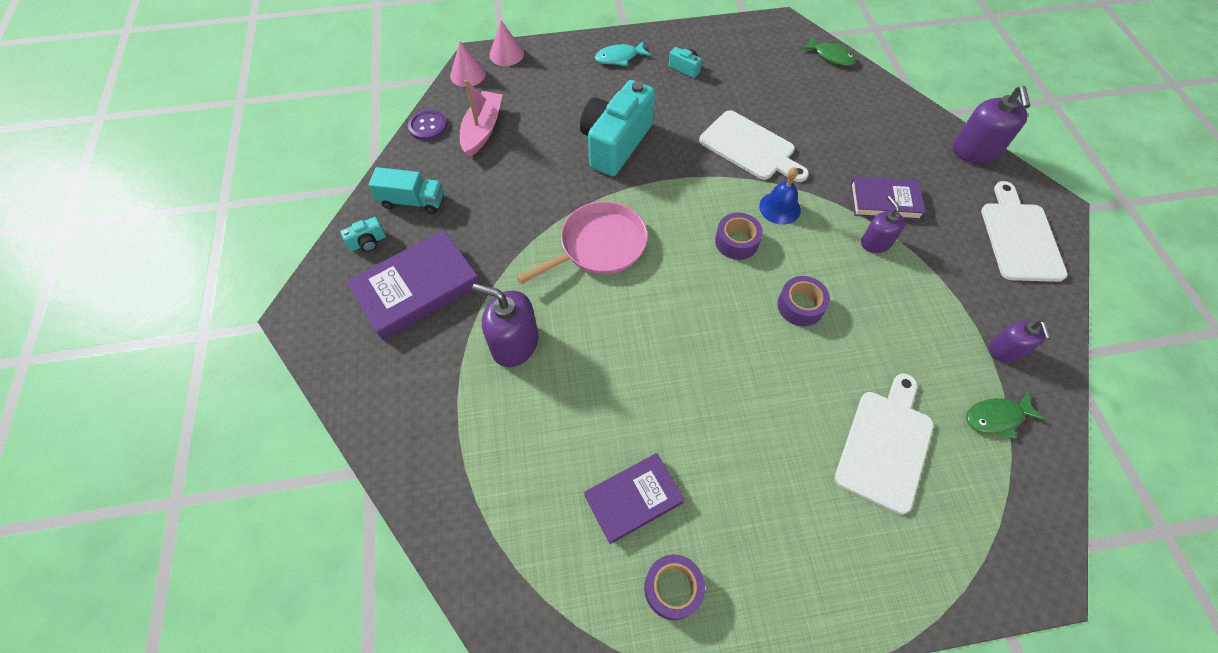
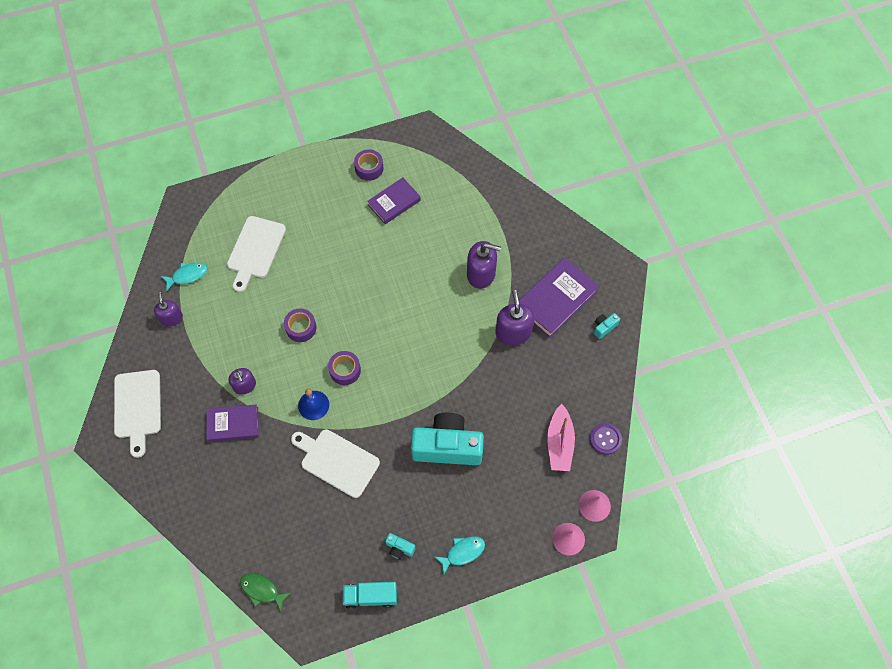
camera: 170 degrees right, 5 degrees up
turquoise truck [368,167,444,214] -> turquoise truck moved to [343,582,397,609]
pink pan [517,201,648,284] -> none
turquoise camera [580,80,655,176] -> turquoise camera turned 105 degrees counterclockwise [411,413,484,465]
purple soap dispenser [953,86,1030,164] -> purple soap dispenser moved to [495,290,535,345]
green fish [966,392,1045,438] -> turquoise fish [161,262,207,292]

